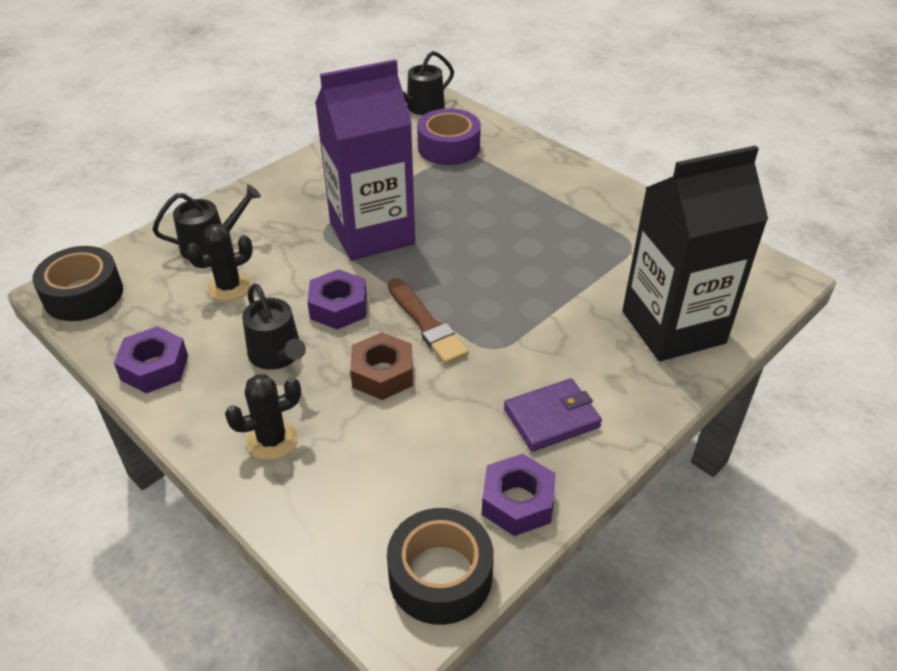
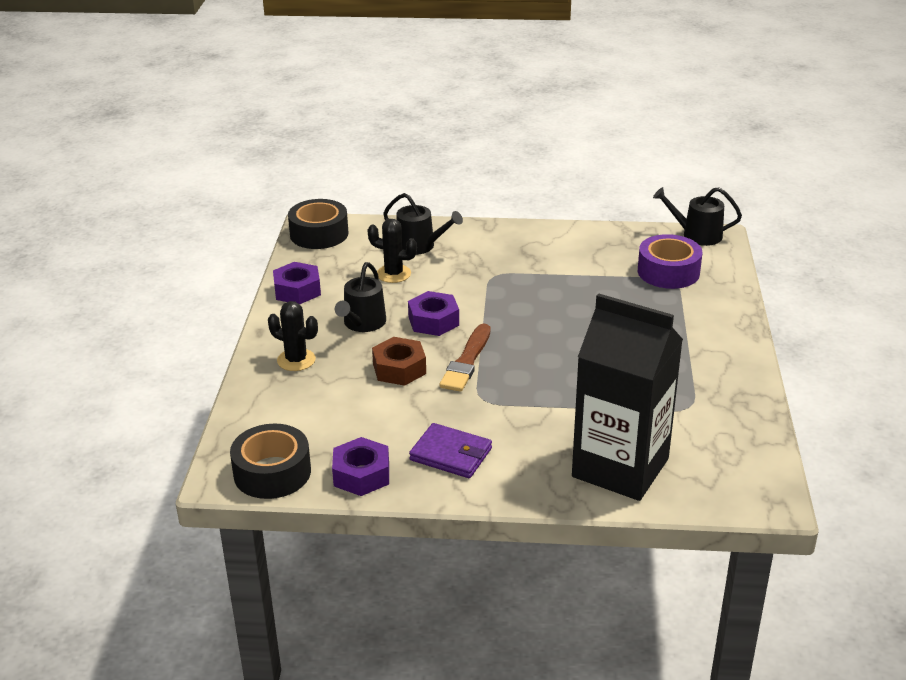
camera: 50 degrees right, 10 degrees down
purple carton [315,59,415,261] -> none

